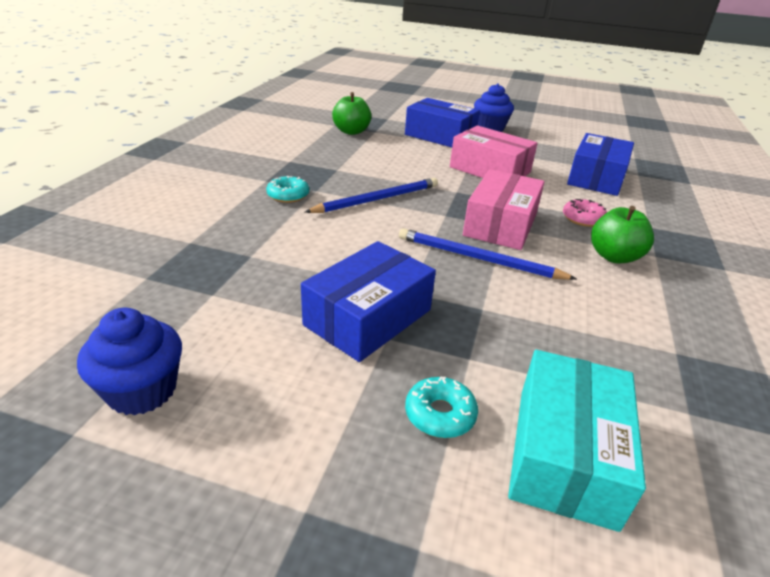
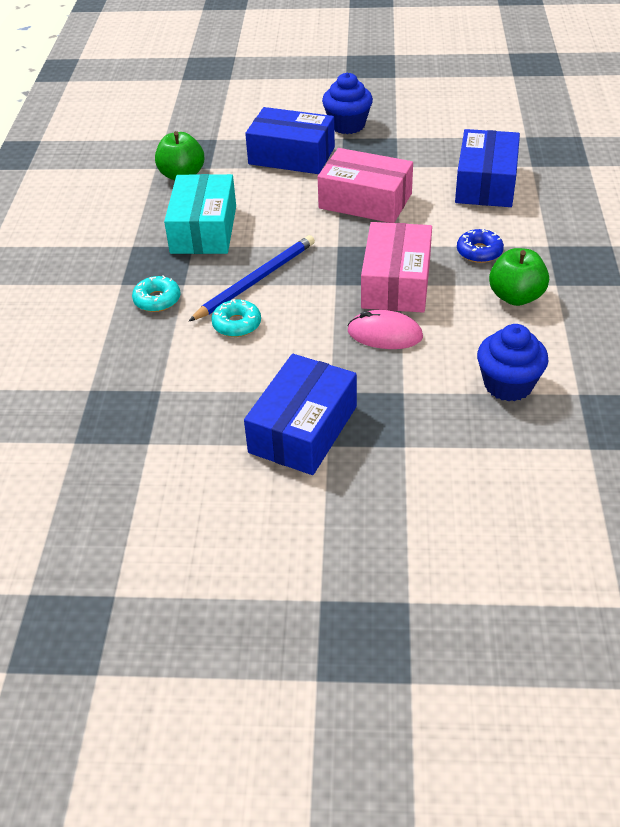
camera: 10 degrees left, 10 degrees up
blue cupcake [77,308,182,416] -> blue cupcake moved to [477,324,549,402]
blue pencil [399,228,577,280] -> pink mouse [347,310,423,349]
turquoise donut [405,377,478,438] -> turquoise donut moved to [211,299,261,337]
turquoise box [508,350,646,532] -> turquoise box moved to [164,174,236,254]
pink donut [563,199,607,227] -> blue donut [457,229,504,263]

